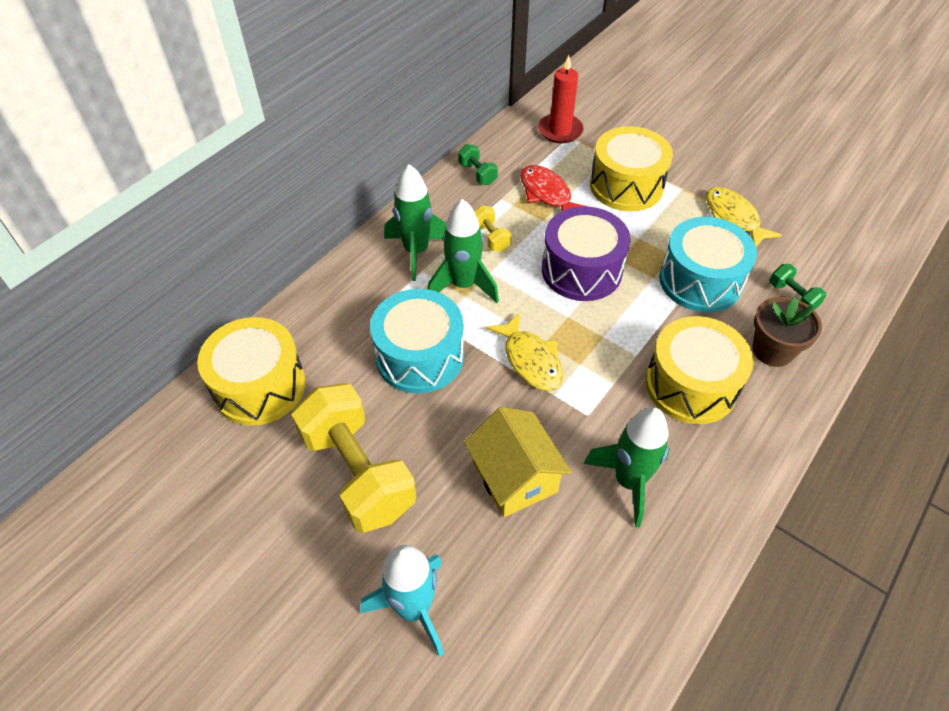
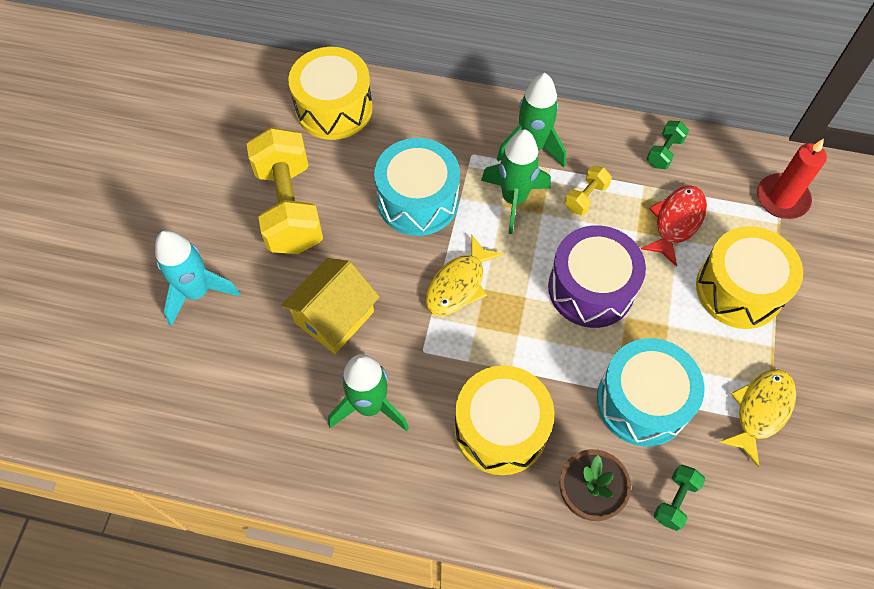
camera: 65 degrees right, 10 degrees up
yellow dumbbell [291,383,416,533] -> yellow dumbbell turned 45 degrees counterclockwise [247,127,323,254]

